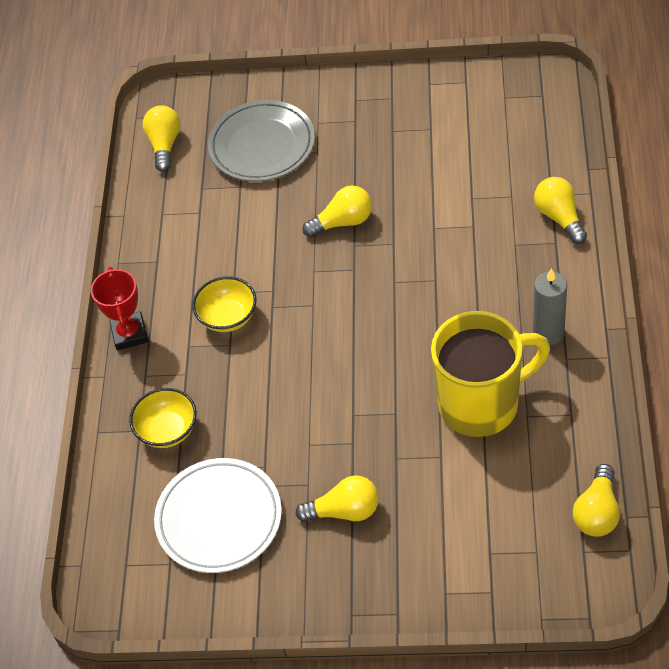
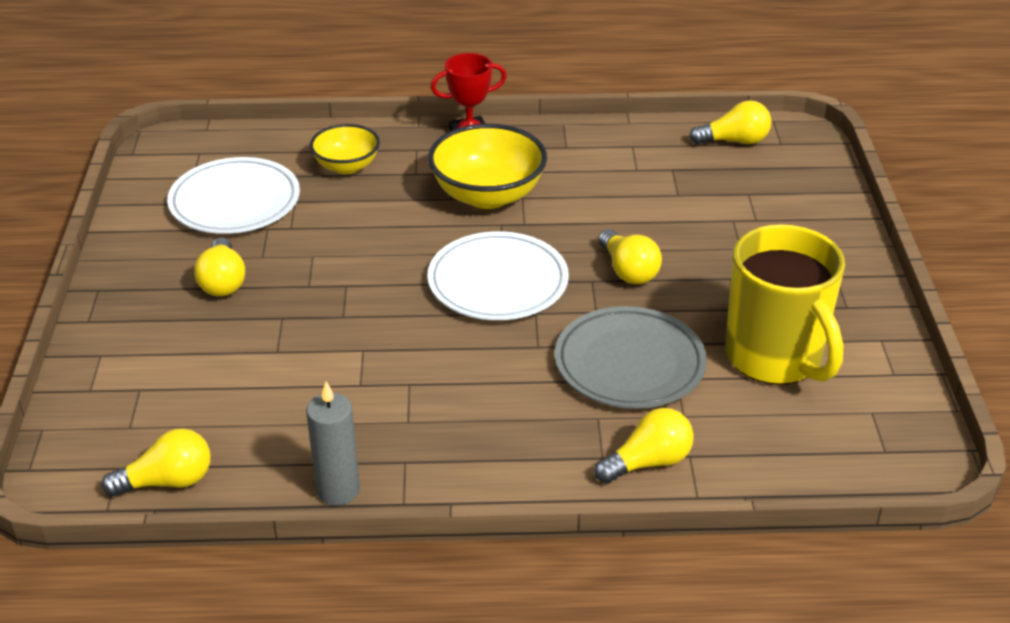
camera: 80 degrees right, 15 degrees down
yellow bowl [192,276,256,332] -> yellow bowl [428,124,547,209], size x1.64
grey plate [208,100,315,182] -> grey plate moved to [555,306,707,409]
yellow mug [431,311,550,437] -> yellow mug moved to [725,224,845,385]
grey candle [533,268,567,345] -> grey candle moved to [306,382,360,506]
yellow light bulb [573,464,620,537] -> yellow light bulb turned 150 degrees clockwise [102,429,211,497]
none -> white plate [427,231,569,320]

